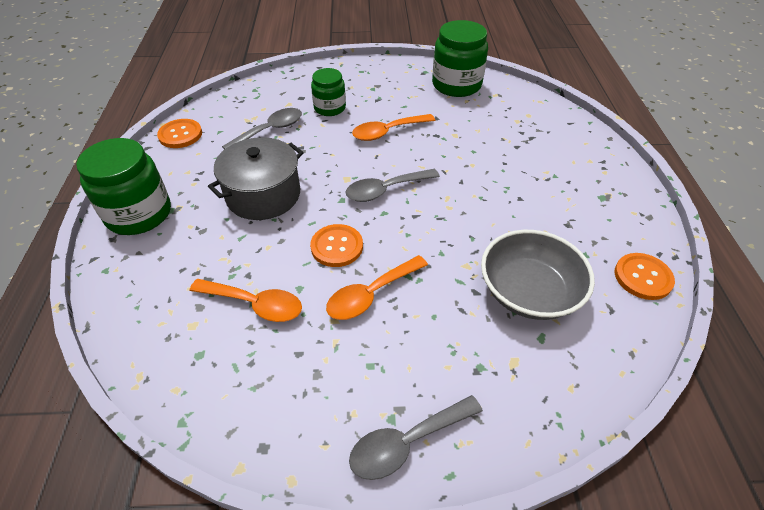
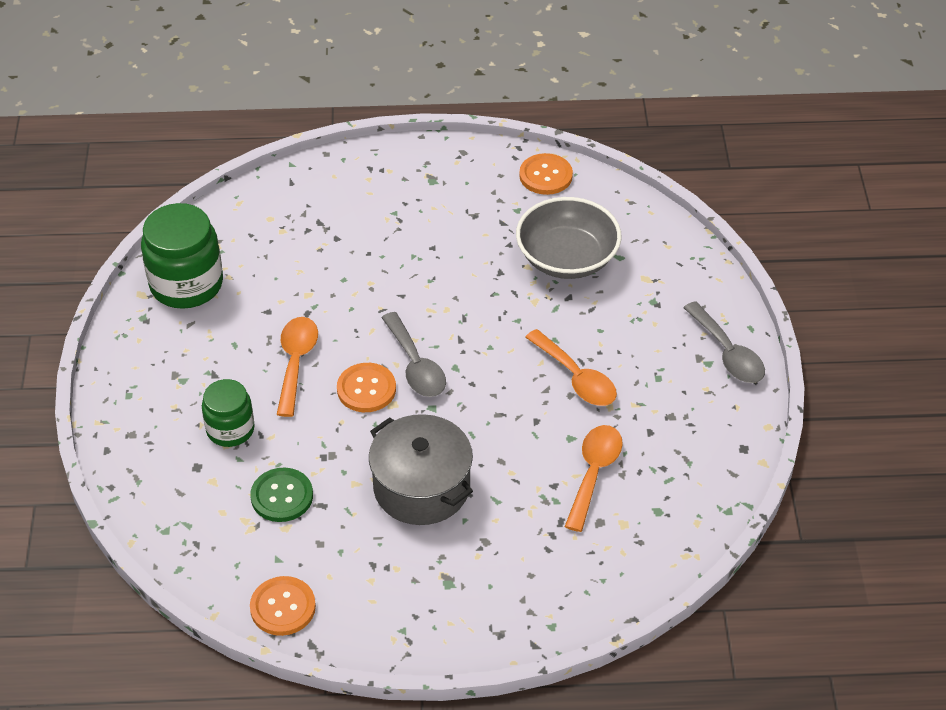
camera: 90 degrees left, 0 degrees up
green jar [76,138,171,235] -> none
grey spoon [222,108,302,150] -> green button [251,467,313,522]
orange button [310,224,363,267] -> orange button moved to [337,363,396,412]
orange spoon [352,114,435,141] -> orange spoon turned 150 degrees counterclockwise [277,317,318,417]

